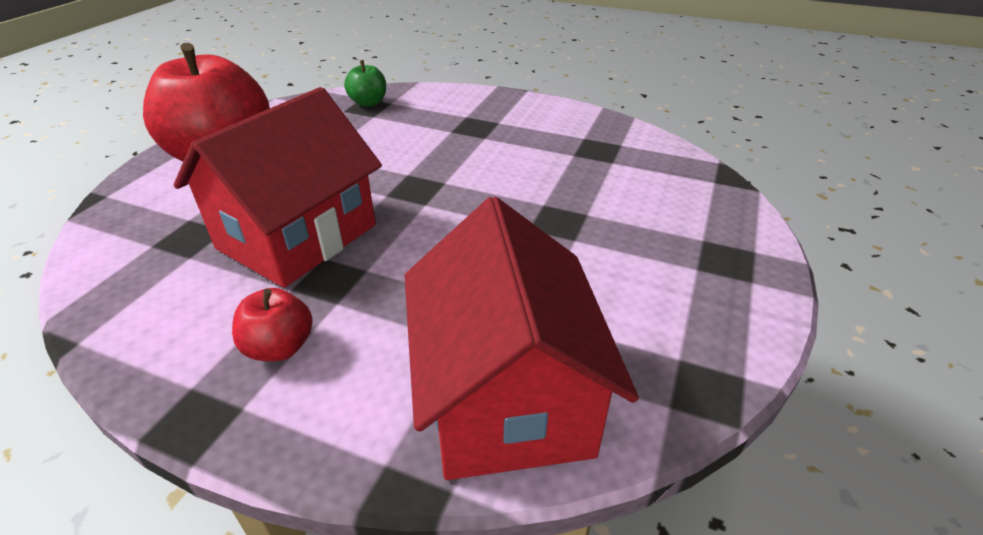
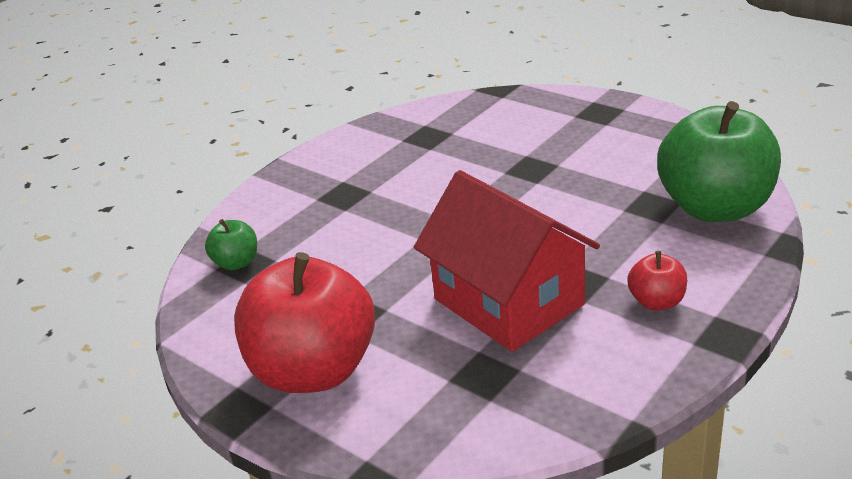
camera: 70 degrees left, 5 degrees down
red house [404,197,639,480] -> green apple [657,101,781,222]

